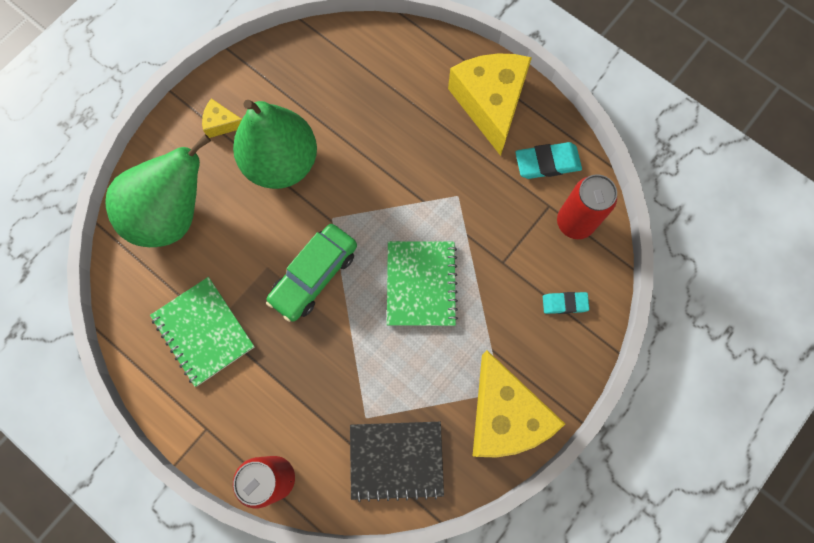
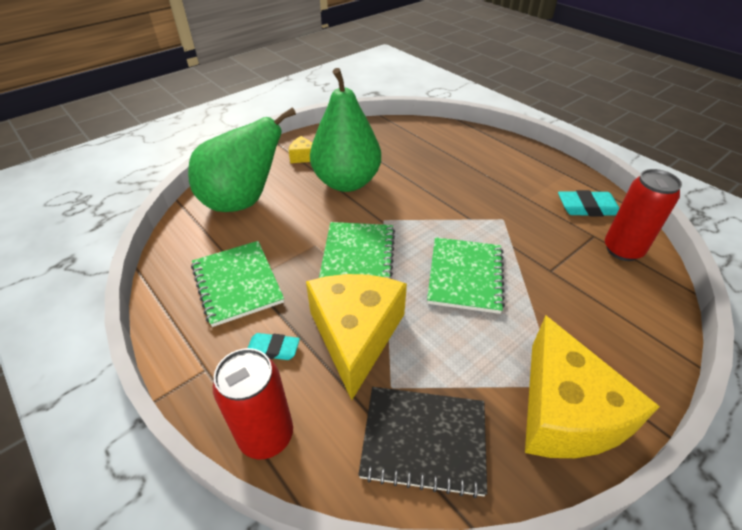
camera: 10 degrees right, 30 degrees down
green car [266,224,357,322] -> green notebook [319,222,395,279]
yellow cheese [448,53,532,156] -> yellow cheese moved to [306,274,407,400]
turquoise eraser [543,292,589,314] -> turquoise eraser moved to [248,333,300,360]

